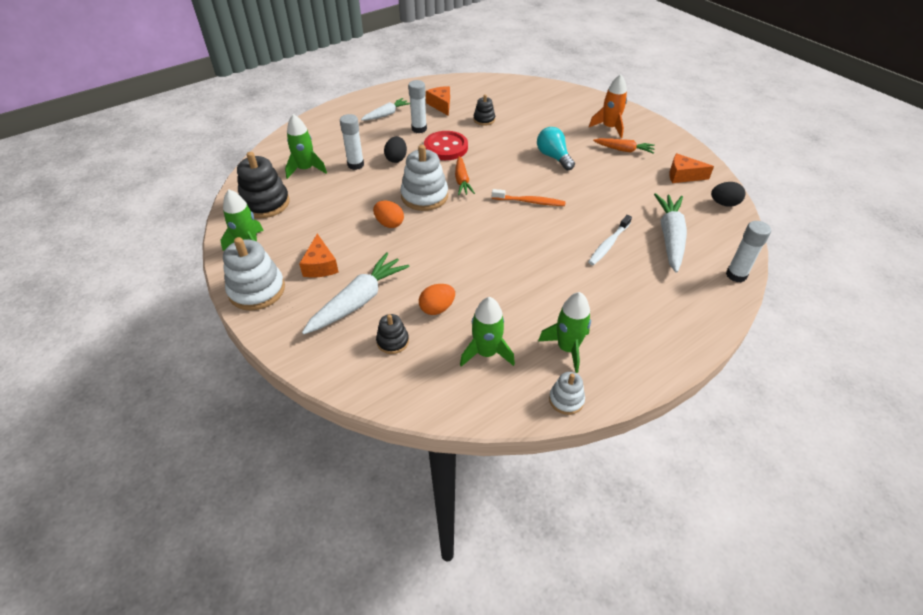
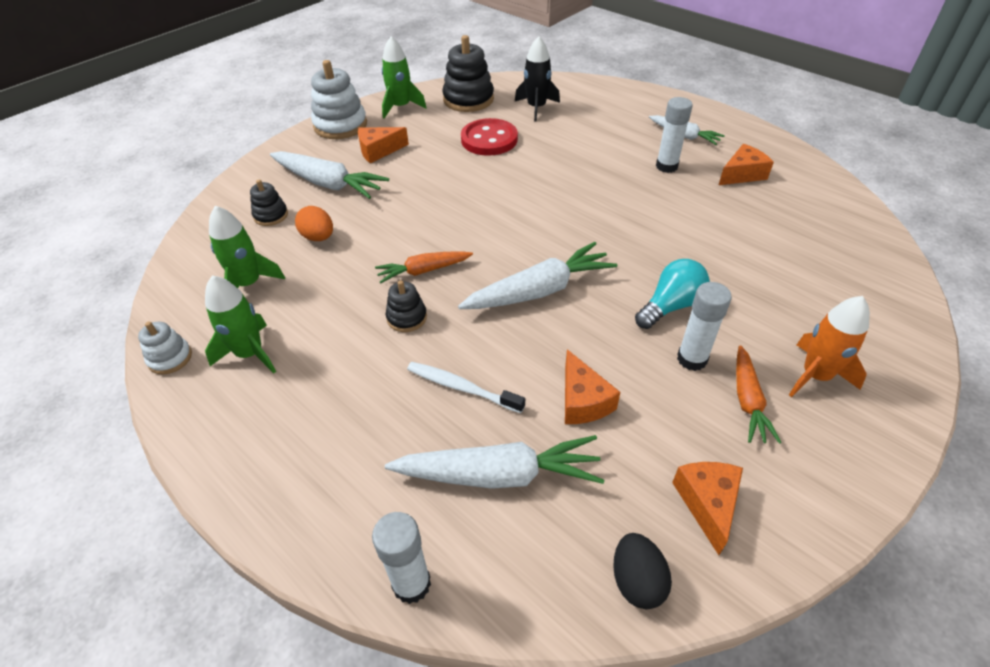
camera: 80 degrees right, 0 degrees up
green rocket [285,114,327,179] -> black rocket [515,36,560,122]
white glue stick [340,114,364,170] -> white glue stick moved to [677,282,732,371]
orange egg [373,201,404,228] -> none
black egg [384,136,407,163] -> none
white stacking toy [401,145,448,211] -> none
red button [424,131,468,160] -> red button moved to [461,118,518,156]
orange carrot [455,156,475,195] -> orange carrot moved to [375,251,473,284]
black stacking toy [473,94,495,126] -> black stacking toy moved to [386,280,427,332]
orange toothbrush [492,189,566,206] -> white carrot [458,242,617,309]
none -> orange cheese [565,349,620,424]

